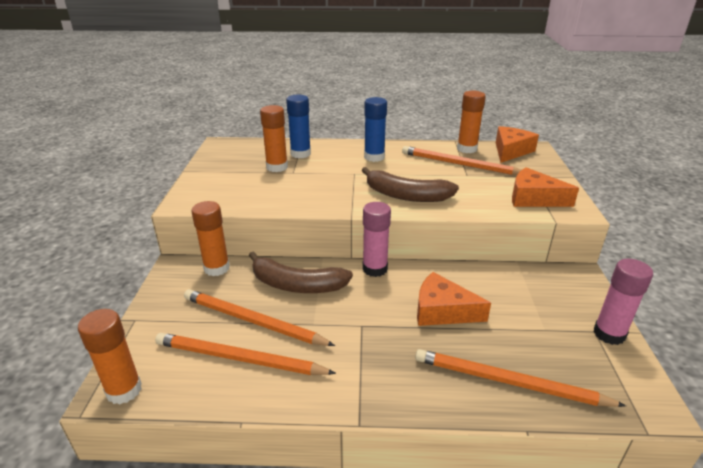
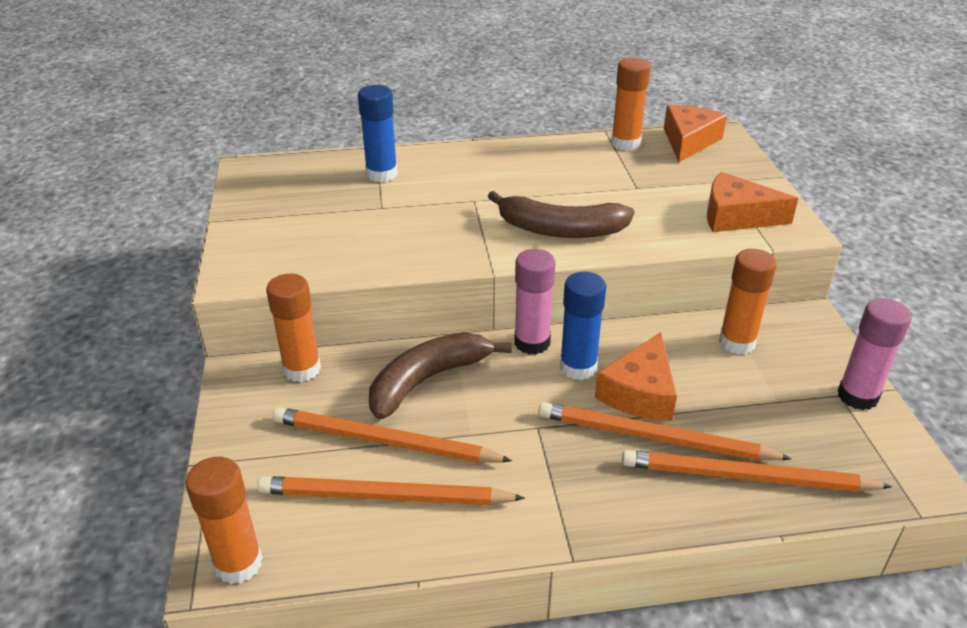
camera: 10 degrees left, 5 degrees up
brown banana [249,252,353,293] -> brown banana turned 135 degrees clockwise [369,332,512,419]
orange glue stick [260,105,288,172] -> orange glue stick moved to [719,249,777,355]
blue glue stick [364,97,387,162] -> blue glue stick moved to [560,272,606,380]
orange pencil [402,146,521,175] -> orange pencil moved to [538,402,792,461]
orange cheese [417,272,491,326] -> orange cheese turned 75 degrees counterclockwise [595,332,677,421]

